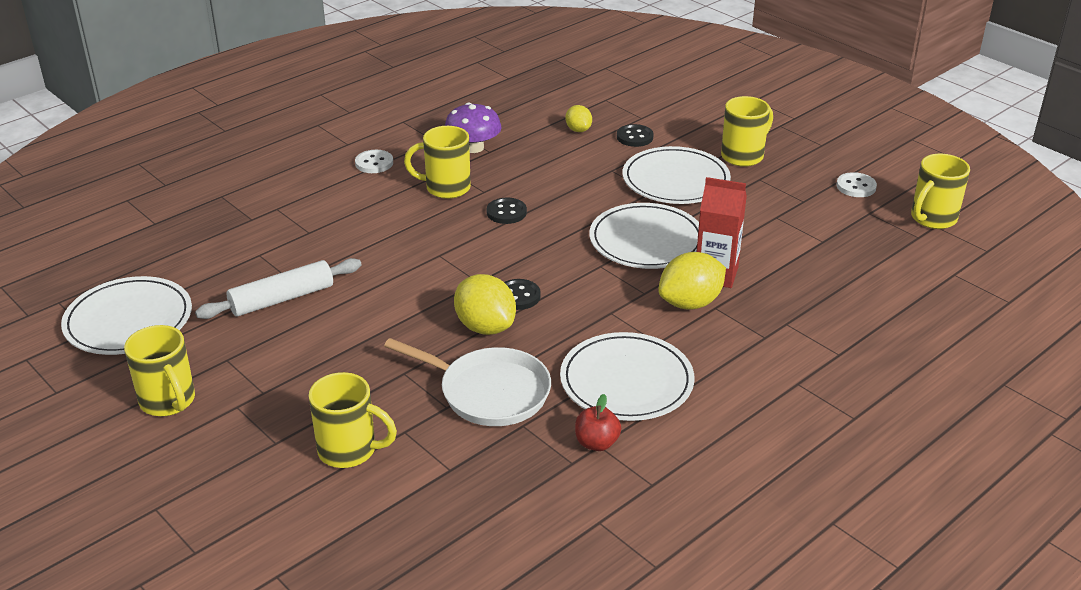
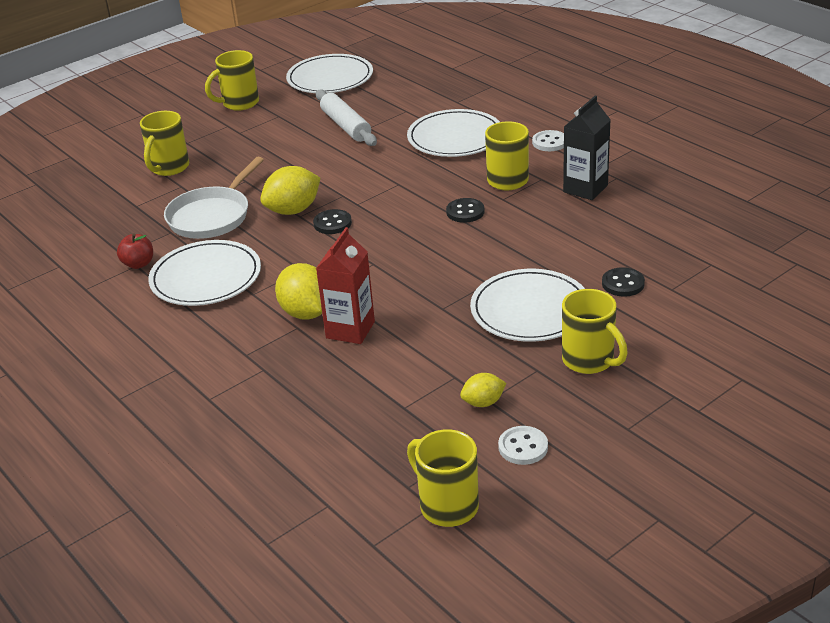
camera: 95 degrees right, 0 degrees up
purple mushroom [445,102,502,153] -> black carton [563,96,611,200]
yellow lemon [565,105,592,132] -> yellow lemon moved to [460,373,506,407]
white plate [589,203,699,269] -> white plate moved to [407,109,500,157]

